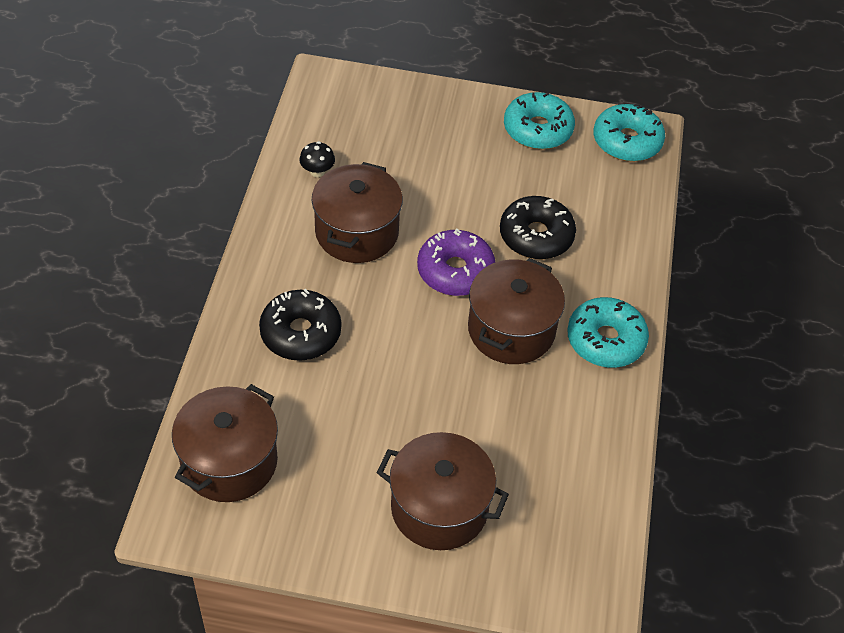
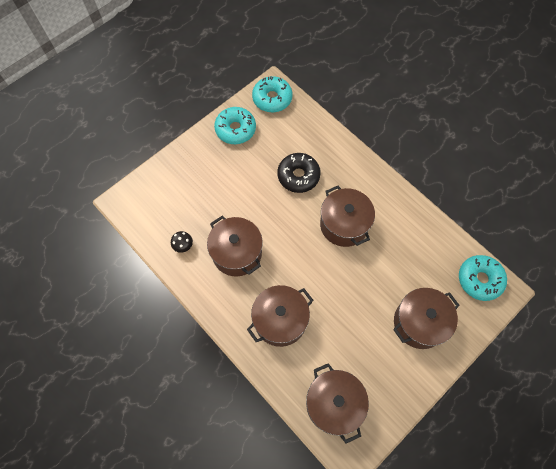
camera: 50 degrees left, 15 degrees up
black donut [259,289,341,361] -> brown pot [247,285,314,347]
purple donut [417,228,495,296] -> none
turquoise donut [567,297,649,368] -> turquoise donut moved to [459,255,507,301]

